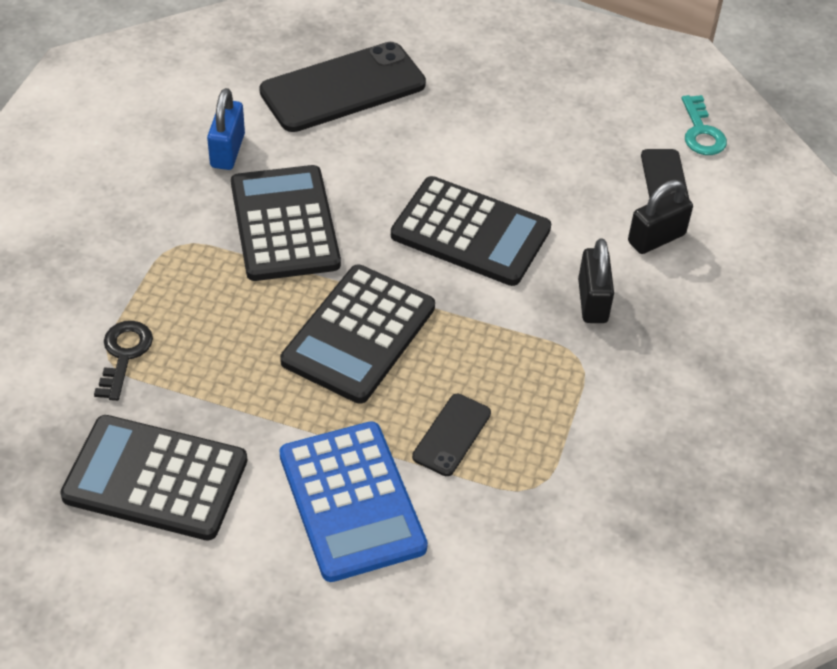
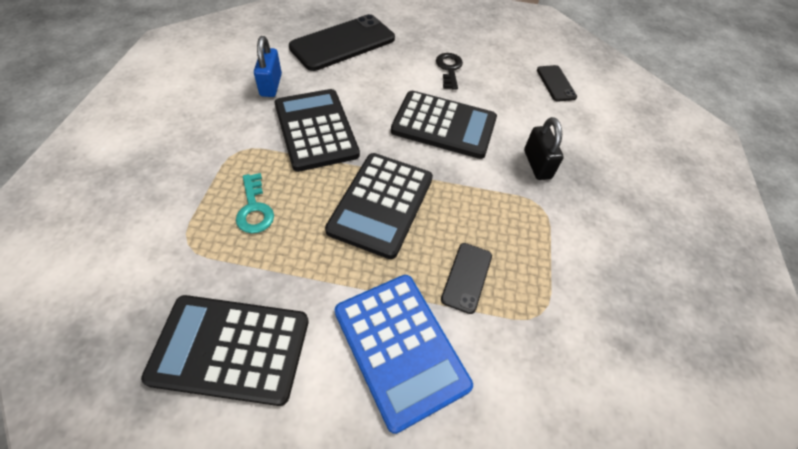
camera: 10 degrees left, 5 degrees up
black key [94,321,153,401] -> black key moved to [436,53,463,90]
black padlock [628,180,693,254] -> none
turquoise key [682,95,727,155] -> turquoise key moved to [236,173,274,233]

